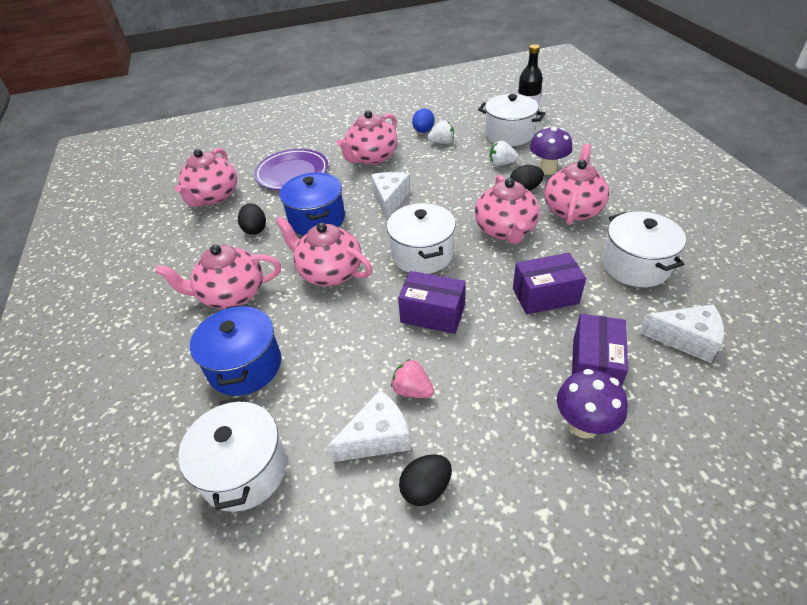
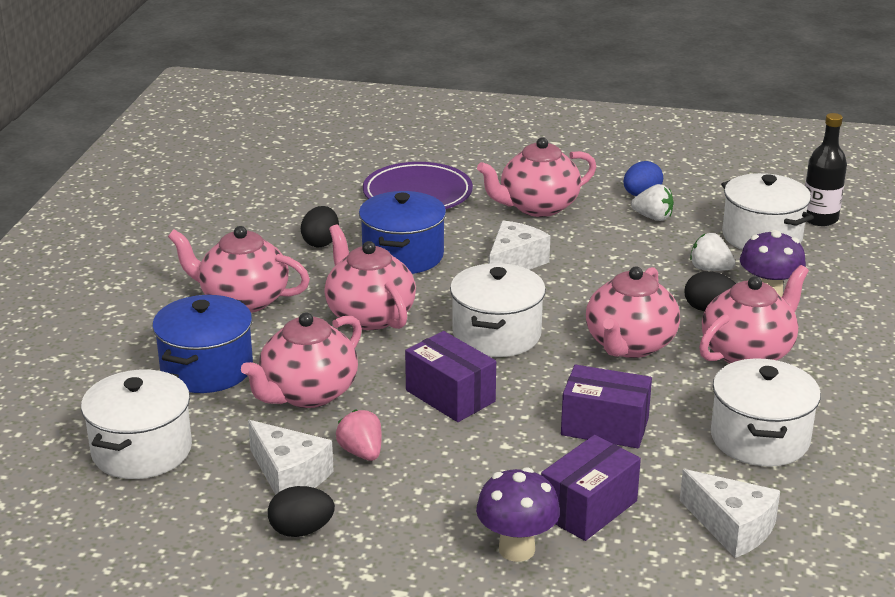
camera: 25 degrees right, 15 degrees down
pink teapot [175,148,237,207] -> pink teapot moved to [241,312,362,408]
white cheese [327,390,411,462] -> white cheese turned 45 degrees clockwise [248,420,334,495]

